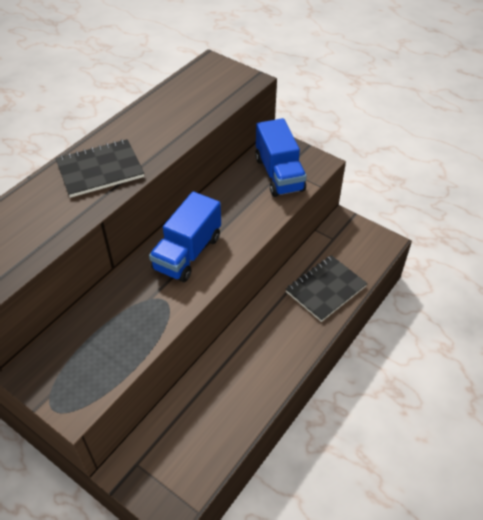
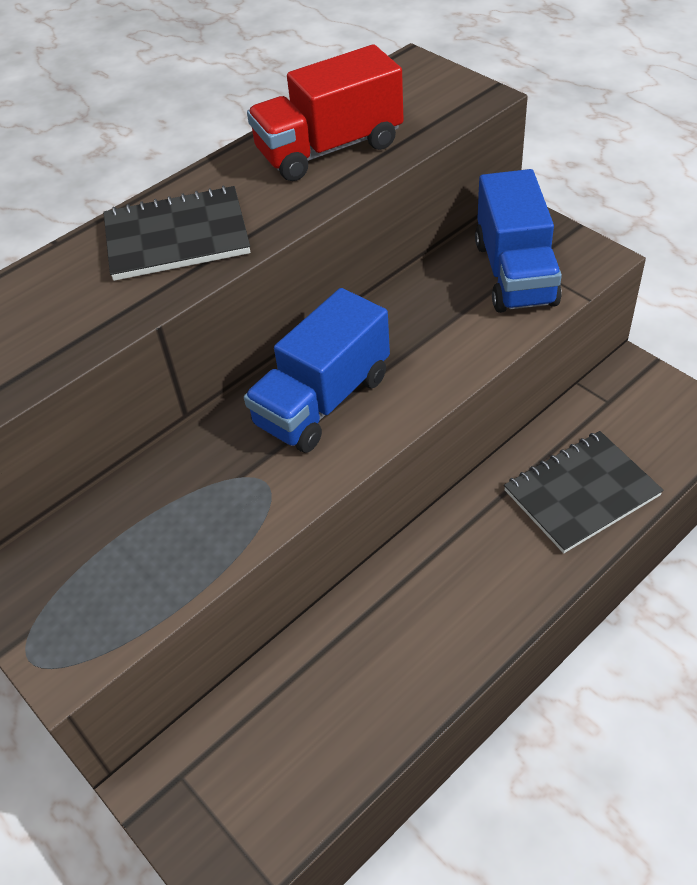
camera: 15 degrees right, 0 degrees up
none -> red truck [247,44,404,181]

